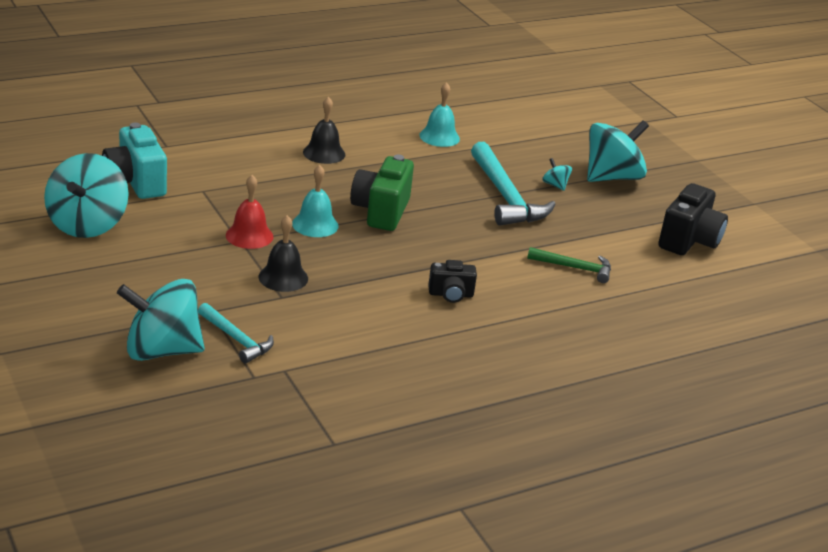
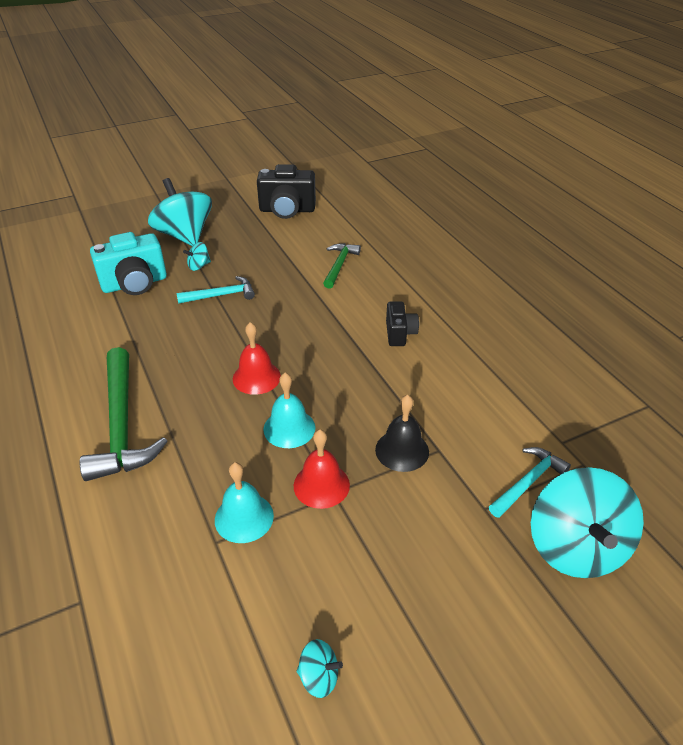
camera: 85 degrees left, 10 degrees up
turquoise spinning top [44,153,129,238] -> turquoise spinning top [297,639,343,698], size x0.42
turquoise camera [102,123,167,199] -> turquoise camera moved to [90,232,167,295]
black bell [303,97,345,164] -> green hammer [79,347,168,481]
green camera [350,155,414,231] -> red bell [233,322,281,395]
turquoise bell [419,82,460,147] -> turquoise bell moved to [215,462,274,543]
turquoise hammer [471,142,556,226] -> turquoise hammer [176,276,255,304], size x0.56
black camera [658,183,728,255] -> black camera turned 150 degrees clockwise [257,164,316,219]

